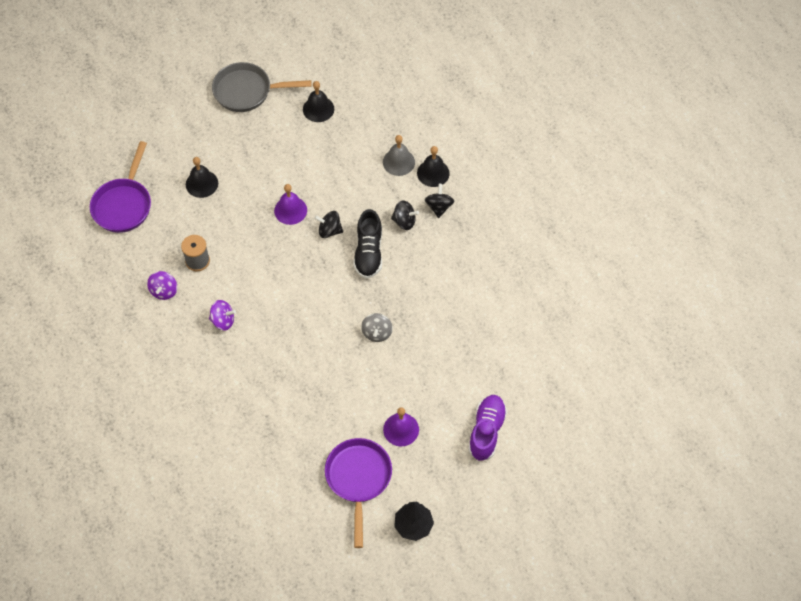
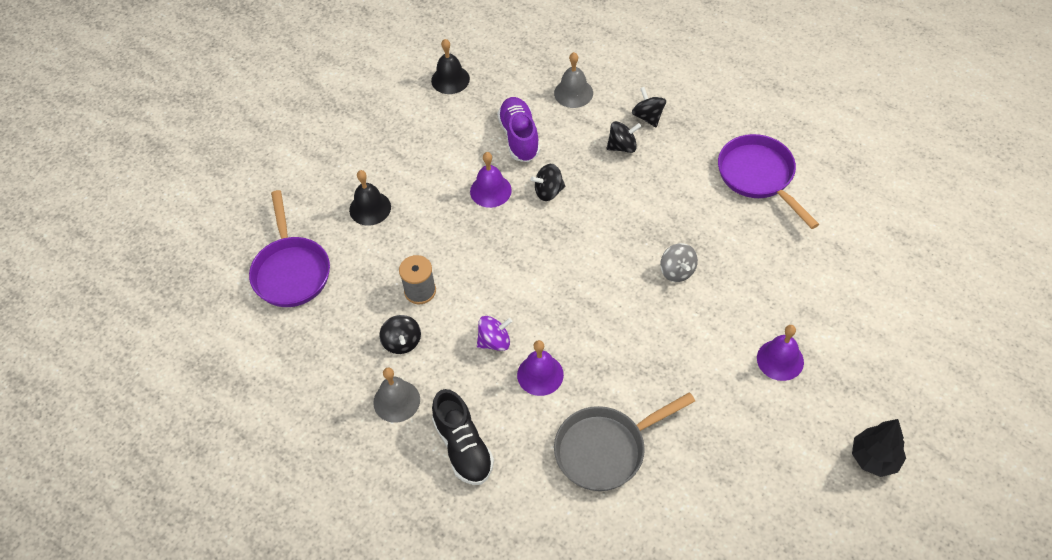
camera: 25 degrees left, 5 degrees down
purple spinning top [147,271,177,300] -> black spinning top [379,315,421,354]
grey pan [212,62,312,112] -> grey pan moved to [554,392,695,491]
purple pan [325,438,392,548] -> purple pan moved to [718,134,819,229]
black shoe [353,209,382,279] -> black shoe moved to [432,389,494,485]
black bell [417,146,450,187] -> none
purple shoe [468,395,507,461] -> purple shoe moved to [497,97,540,162]
none -> grey bell [373,368,420,423]
none -> purple bell [517,340,564,396]

